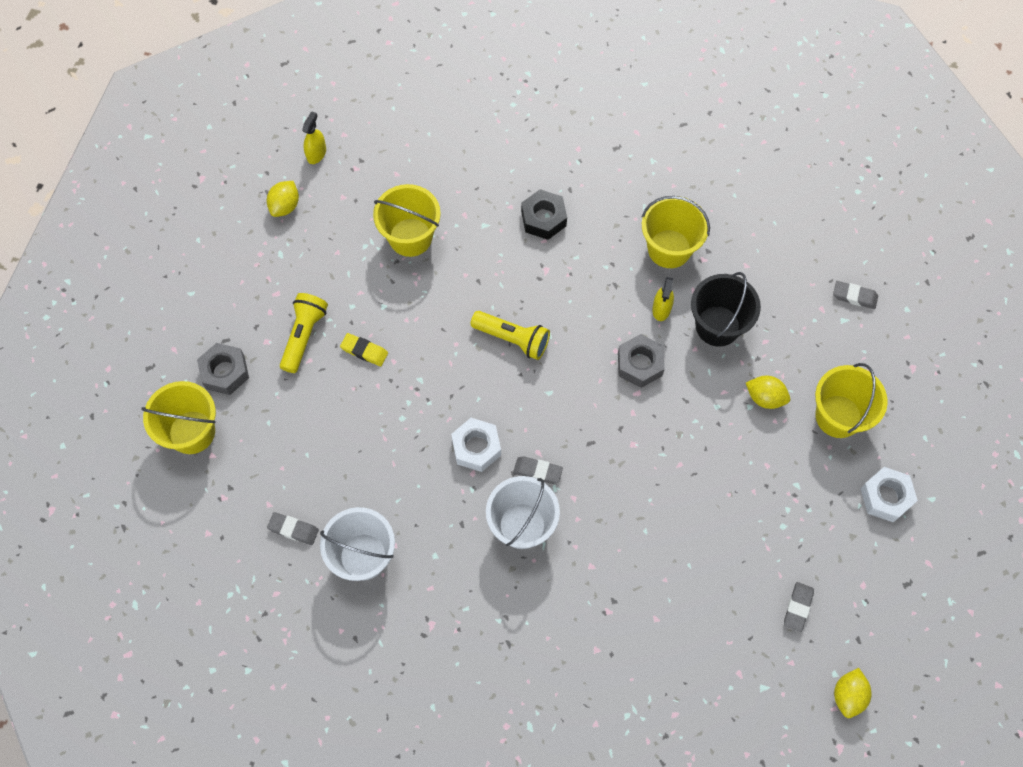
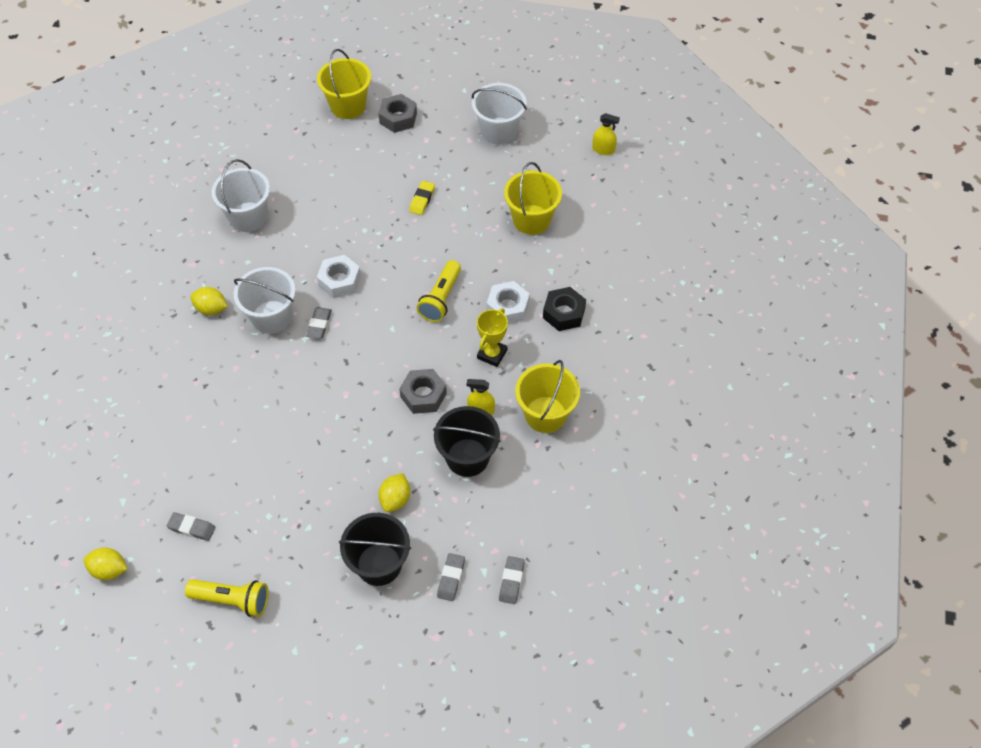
camera: 85 degrees right, 10 degrees down
yellow lemon [267,181,299,217] -> yellow lemon moved to [190,287,228,315]
grey eraser [267,512,319,545] -> grey eraser moved to [437,553,465,601]
yellow flashlight [280,293,328,373] -> yellow flashlight moved to [185,579,268,617]
yellow bucket [815,363,888,438] -> black bucket [339,513,411,586]
white nut [860,467,918,523] -> white nut moved to [487,281,530,324]
none -> white bucket [472,83,527,144]
none -> yellow trophy [477,308,508,367]

